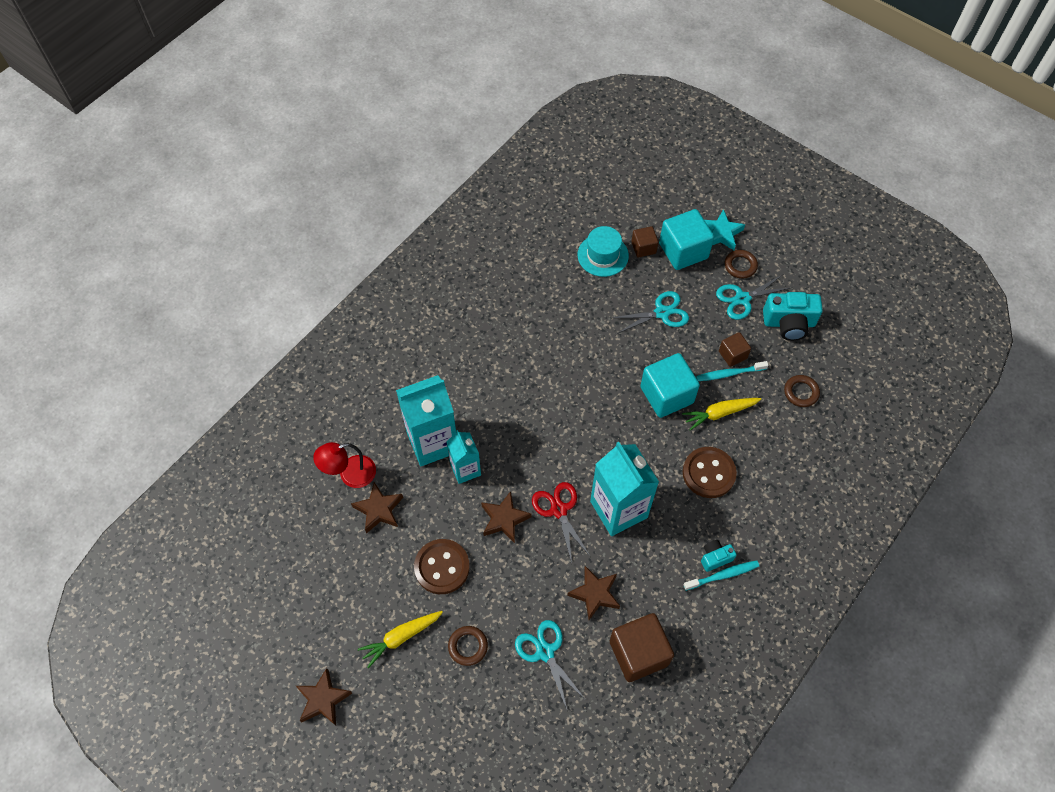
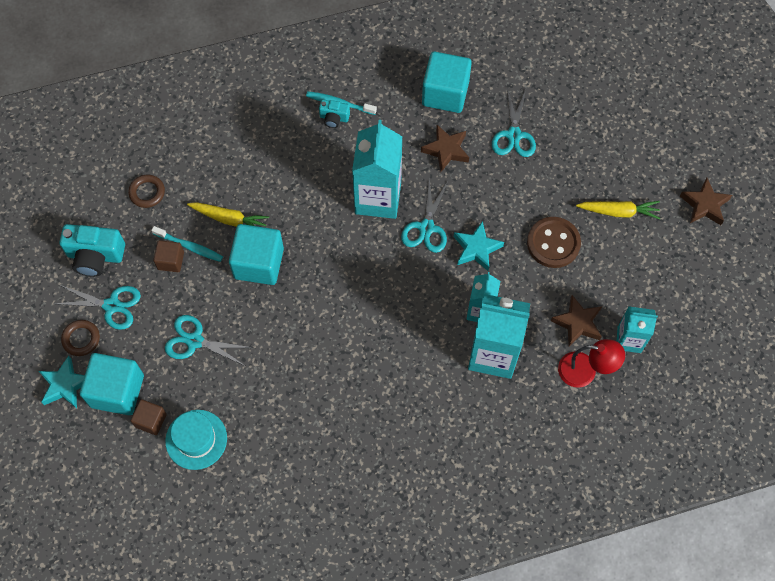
camera: 145 degrees left, 5 degrees up
brown ring [448,626,488,666] -> none
brown star [481,491,531,543] -> turquoise star [454,221,504,271]
red scissors [532,482,591,563] -> turquoise scissors [401,177,449,253]
brown cube [610,613,674,682] -> turquoise cube [422,51,472,113]
brown button [683,447,737,498] -> none
turquoise camera [763,292,823,341] -> turquoise camera turned 150 degrees clockwise [59,224,125,277]
none -> turquoise carton [617,306,658,353]

